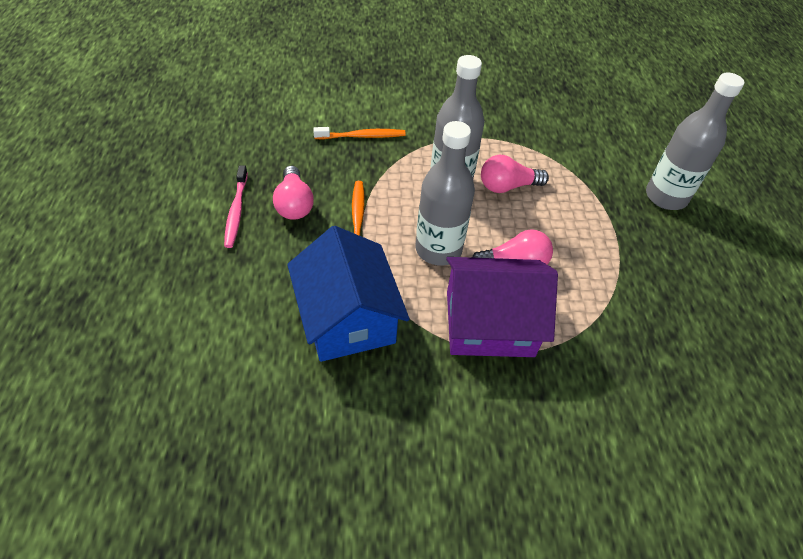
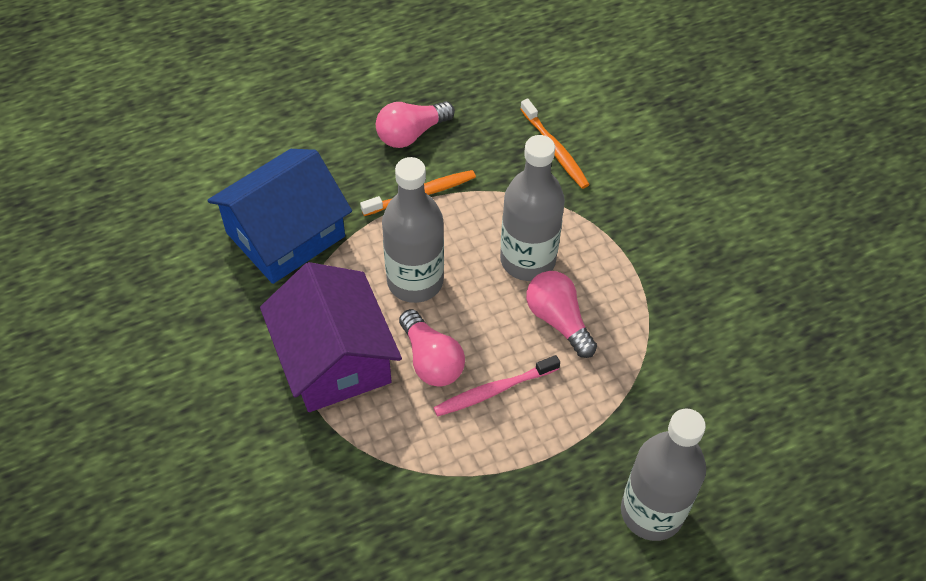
camera: 70 degrees right, 5 degrees up
pink toothbrush [224,165,248,248] -> pink toothbrush moved to [433,355,560,417]

